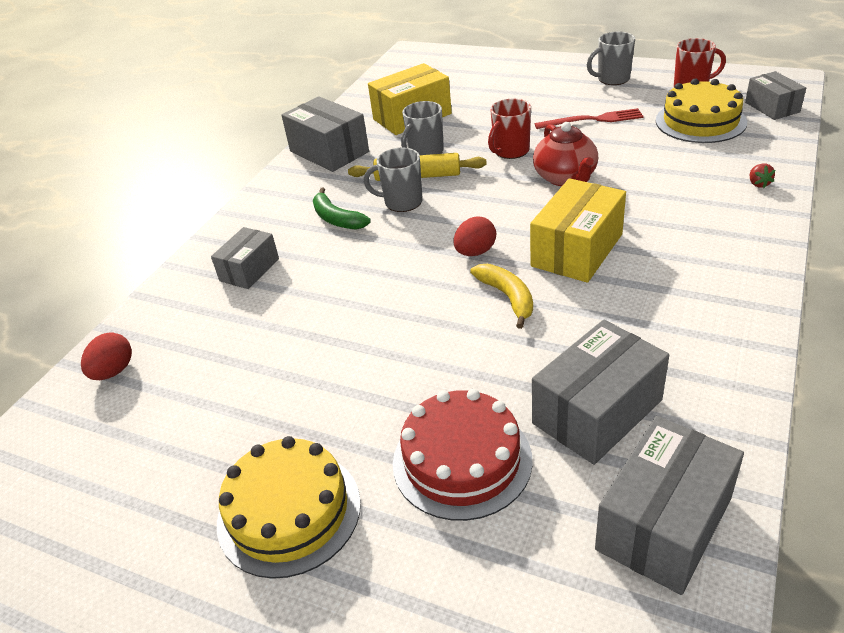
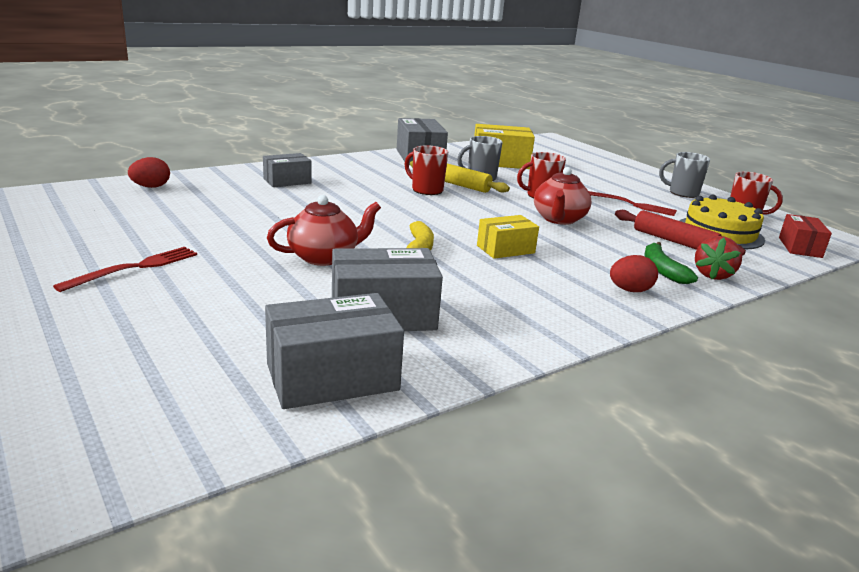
camera: 25 degrees right, 15 degrees down
yellow cake [217,436,361,579] -> red fork [53,247,197,292]
green banana [313,188,371,230] -> green banana moved to [645,242,698,284]
grey mug [364,148,423,212] -> red mug [405,145,448,195]
red cake [393,389,532,521] -> none
red egg [454,216,496,256] -> red egg moved to [610,255,658,292]
yellow box [530,178,626,283] -> yellow box [477,215,539,259], size x0.62
grey box [745,71,806,120] -> red box [779,214,832,258]
red strawberry [750,164,775,188] -> red strawberry [695,236,742,280], size x1.84
none -> red teapot [267,195,381,266]
none -> red rolling pin [615,210,746,256]

